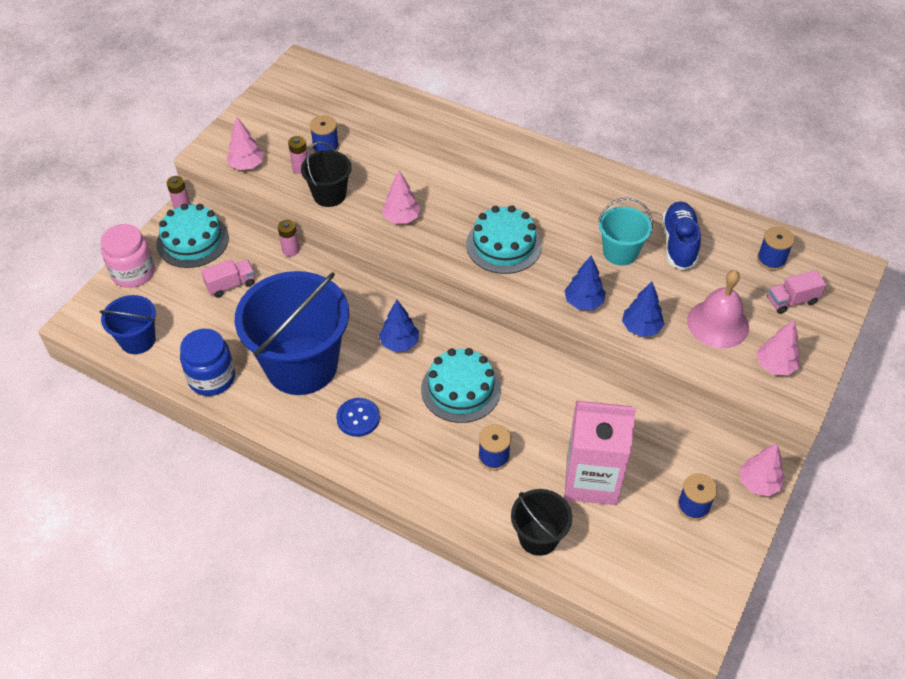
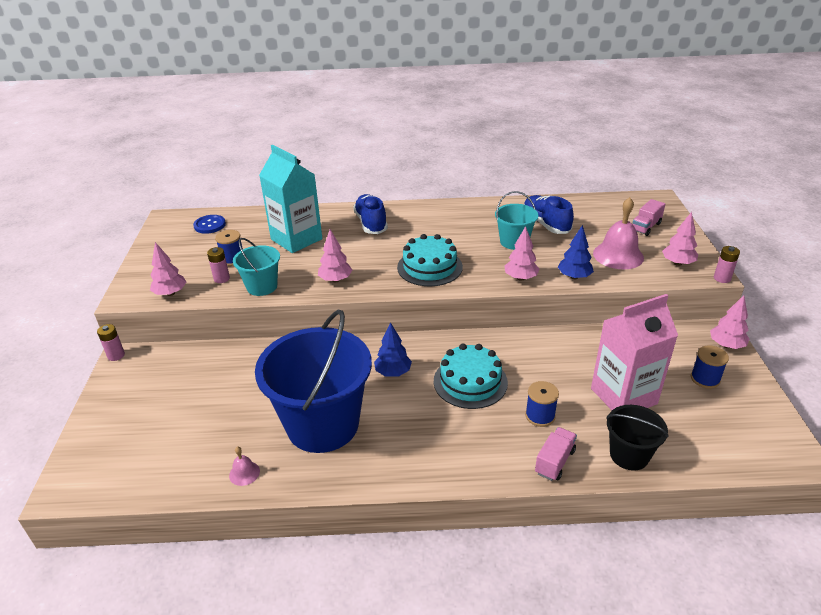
camera: 30 degrees left, 15 degrees down
blue bucket [100,295,156,354] -> none
pink jar [101,224,155,288] -> none
turquoise cake [156,203,229,268] -> none
blue jar [180,329,235,396] -> pink bell [229,447,260,486]
pink truck [201,259,255,298] -> pink truck moved to [535,427,577,481]
pink battery [278,220,299,257] -> pink battery moved to [714,246,740,283]
black bucket [301,142,352,207] -> turquoise bucket [233,238,280,296]
blue button [336,398,380,437] -> blue button moved to [193,215,226,234]
blue tree [564,256,606,310] -> pink tree [504,226,540,281]
blue spool [757,227,795,271] -> none
none -> turquoise carton [259,145,322,253]
none -> blue shoe [353,194,388,234]

